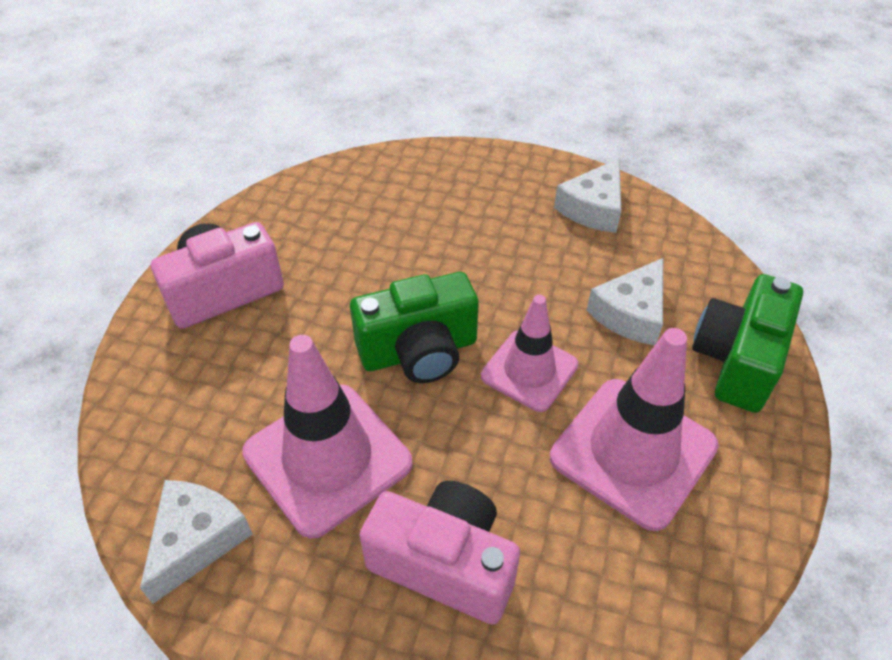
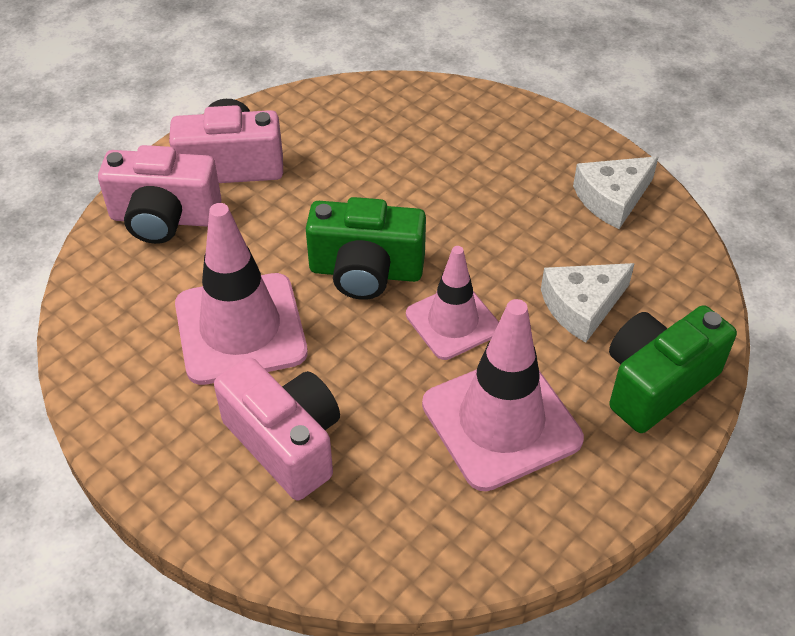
camera: 25 degrees right, 0 degrees up
white cheese [140,480,253,604] -> none
none -> pink camera [98,145,222,244]

